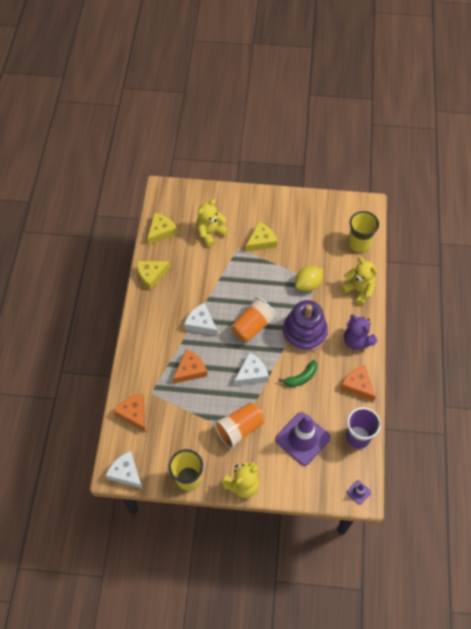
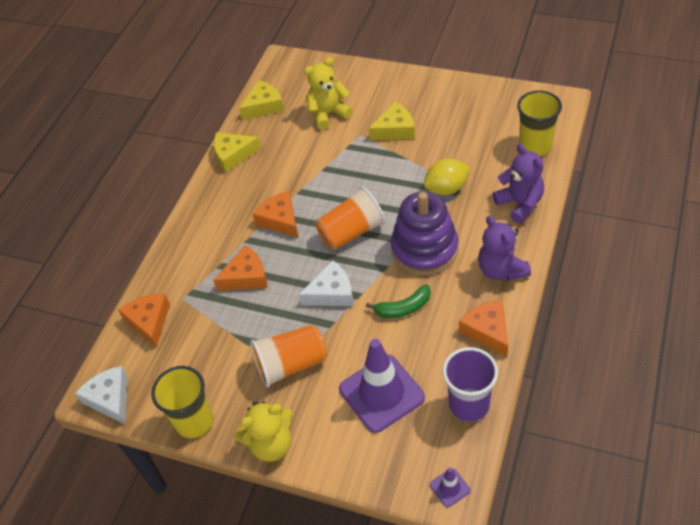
camera: 20 degrees right, 10 degrees down
white cheese [184,303,218,336] -> orange cheese [253,191,298,238]
yellow teddy bear [340,257,378,305] -> purple teddy bear [493,144,544,223]

